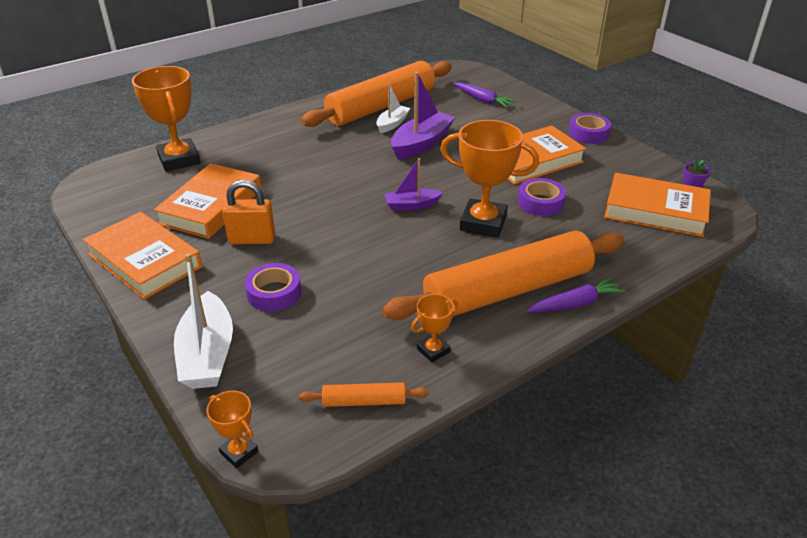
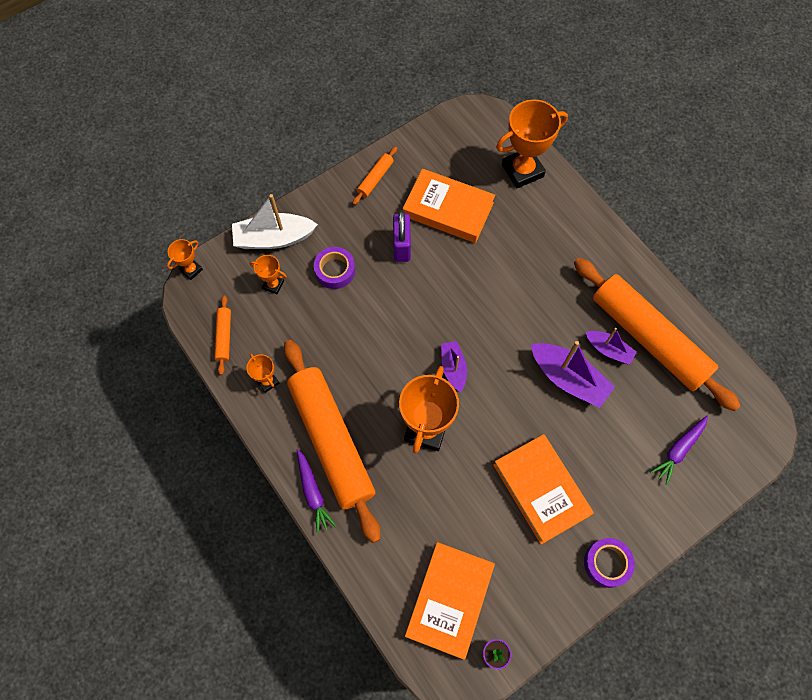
camera: 90 degrees right, 30 degrees up
orange book [83,212,202,299] -> orange rolling pin [353,147,397,205]
orange padlock [222,180,275,244] -> purple padlock [393,210,411,262]
white boat [376,84,411,133] -> purple boat [586,328,637,365]
purple tape [518,178,566,216] -> none
none -> orange trophy [250,255,287,294]

